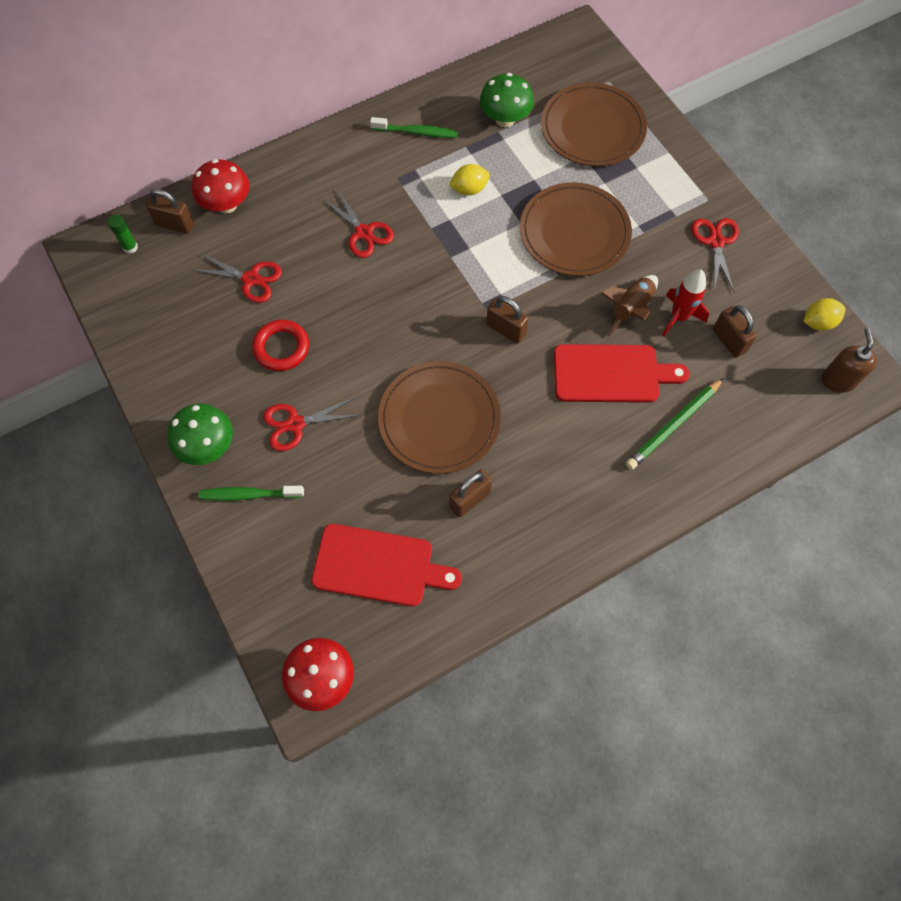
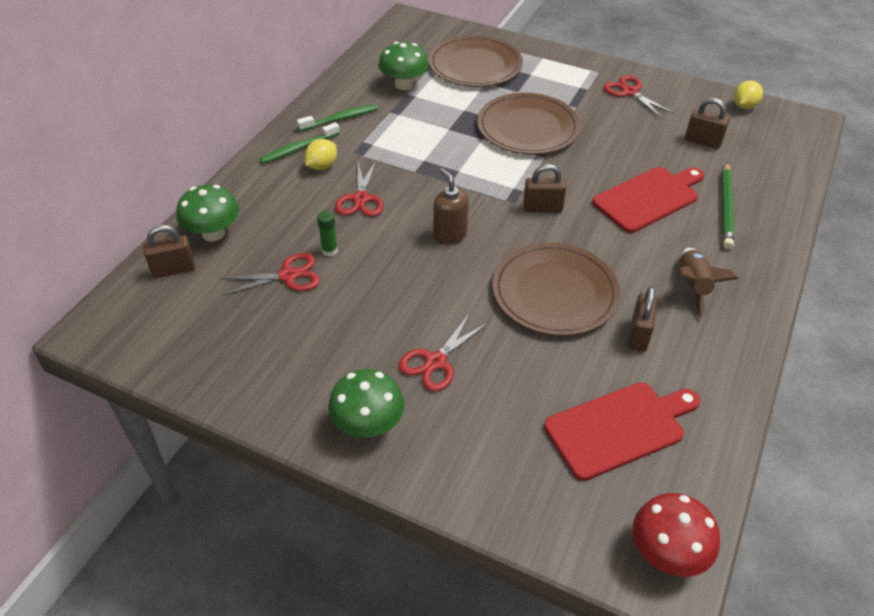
camera: 35 degrees left, 20 degrees down
green glue stick [108,215,138,254] -> green glue stick moved to [317,211,338,257]
red mushroom [192,159,249,213] -> green mushroom [176,185,239,241]
green toothbrush [199,486,304,501] -> green toothbrush moved to [260,122,340,164]
red ring [252,320,309,371] -> none
red scissors [322,189,394,258] -> red scissors turned 75 degrees clockwise [335,160,384,216]
yellow lemon [449,164,490,195] -> yellow lemon moved to [305,139,337,170]
brown rocket [601,275,658,337] -> brown rocket moved to [679,248,738,318]
red rocket [662,270,709,337] -> none
brown soap dispenser [821,328,877,393] -> brown soap dispenser moved to [433,168,469,245]

